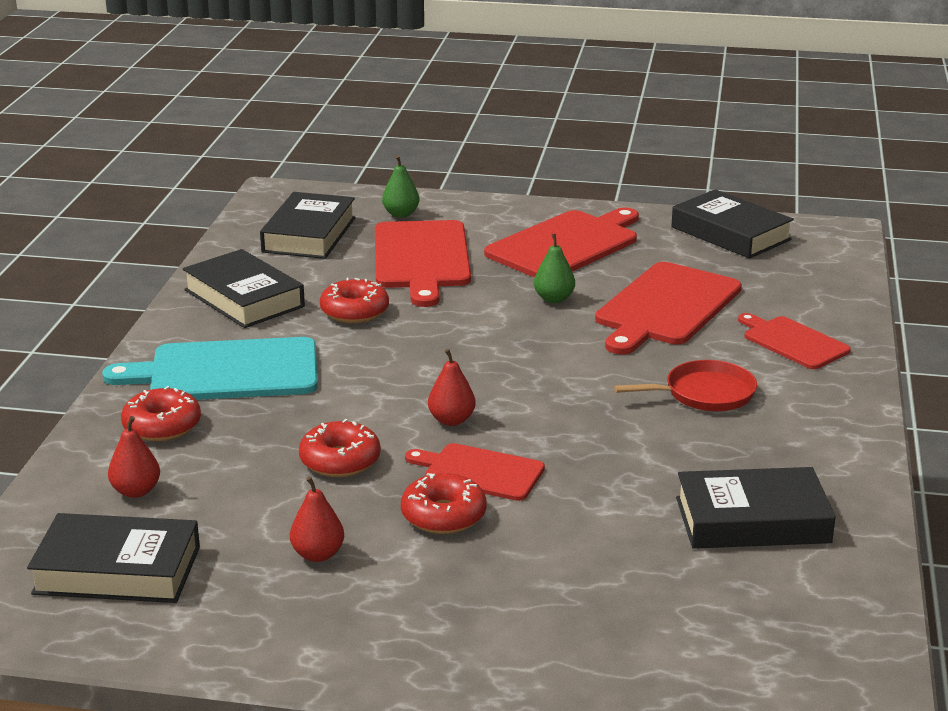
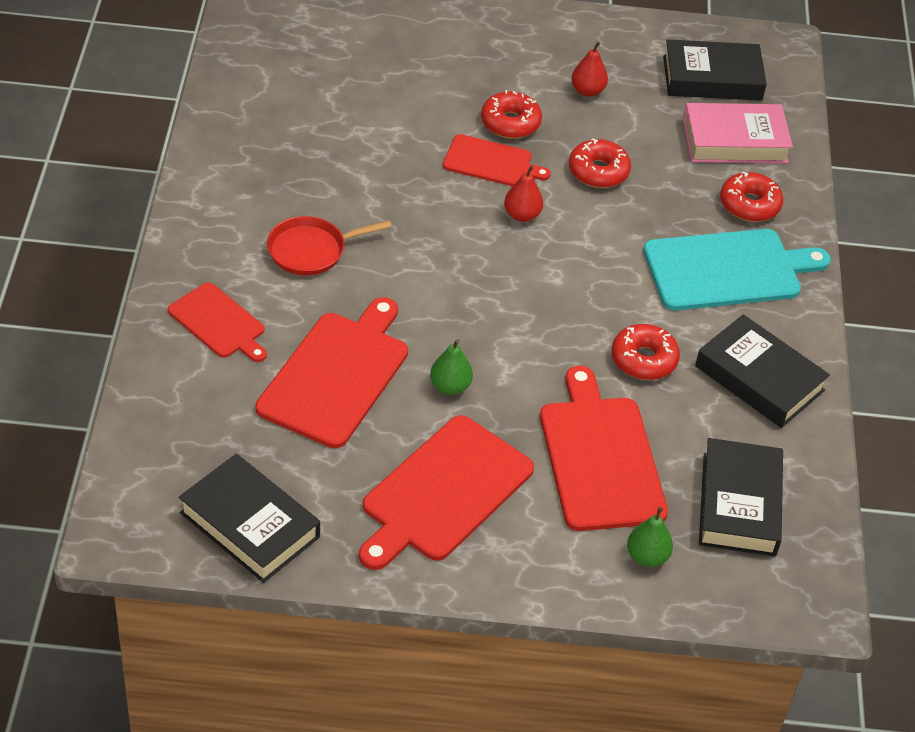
camera: 170 degrees right, 20 degrees up
red pear [108,416,160,498] -> pink book [683,103,793,163]
black book [676,467,836,549] -> none

